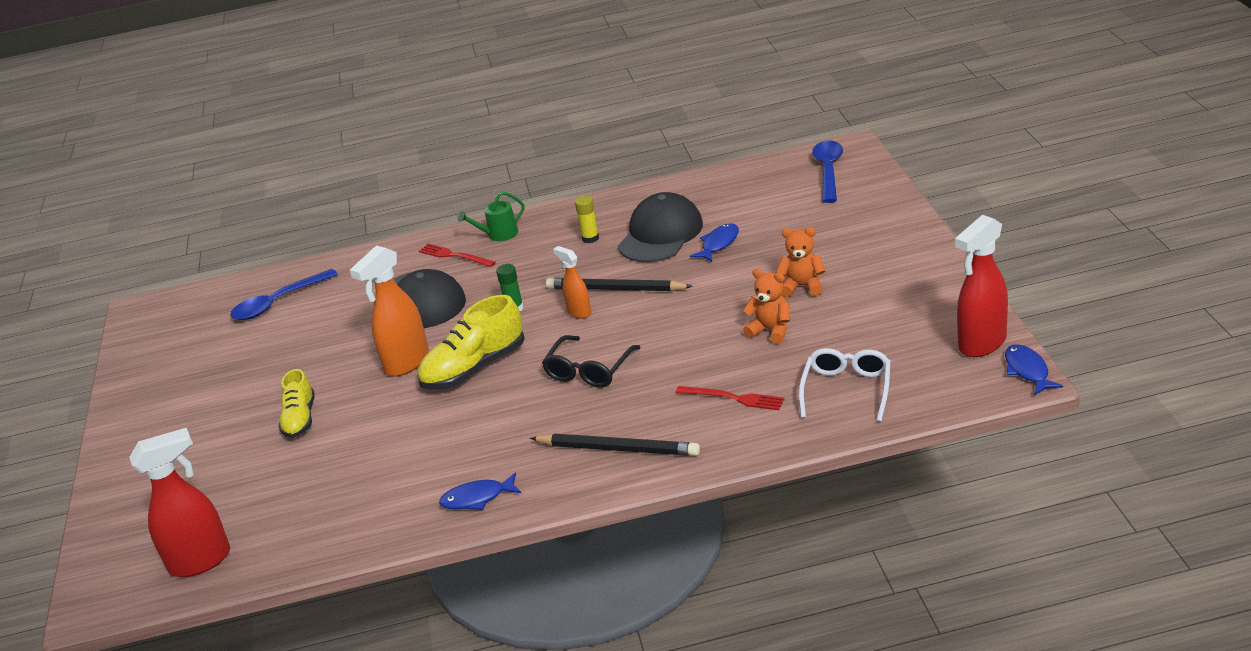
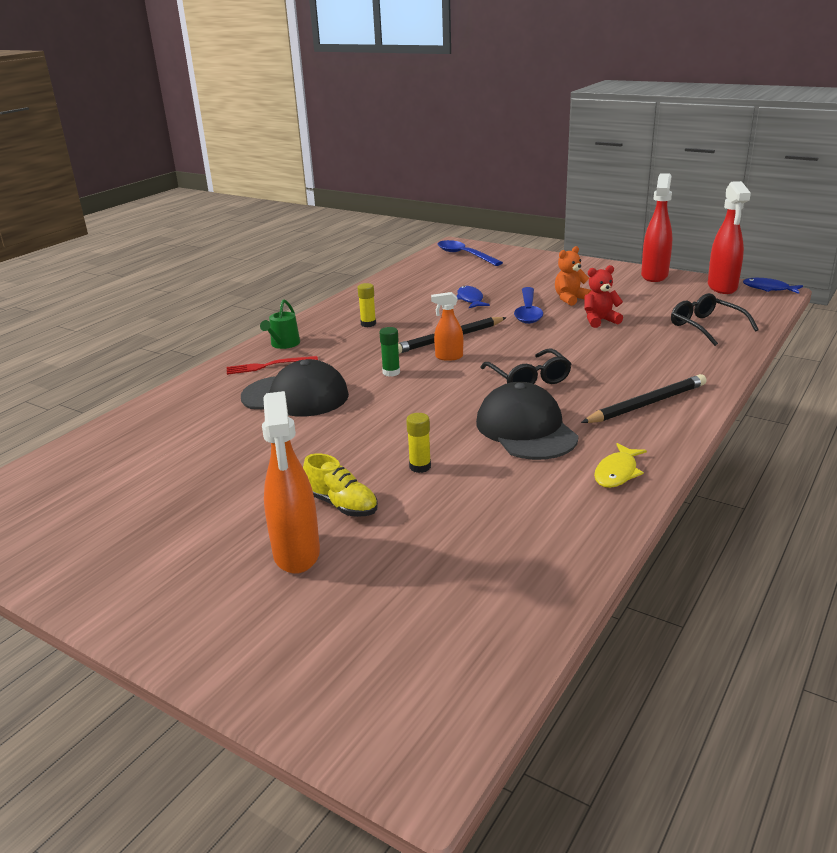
camera: 50 degrees left, 5 degrees down
red spray bottle [129,428,230,577] -> red spray bottle moved to [641,173,672,282]
blue spoon [230,269,338,320] -> blue spoon moved to [514,287,543,324]
orange spray bottle [350,245,429,377] -> orange spray bottle moved to [262,391,320,574]
yellow shoe [417,295,525,389] -> none
blue fish [439,473,521,510] -> yellow fish [594,443,647,488]
black cap [618,192,703,262] -> black cap moved to [476,382,579,460]
red fork [676,386,784,410] -> none
orange teddy bear [743,269,790,344] -> red teddy bear [584,265,623,328]
white glasses [799,348,891,422] -> black glasses [671,293,759,346]
none -> yellow glue stick [406,413,431,473]

